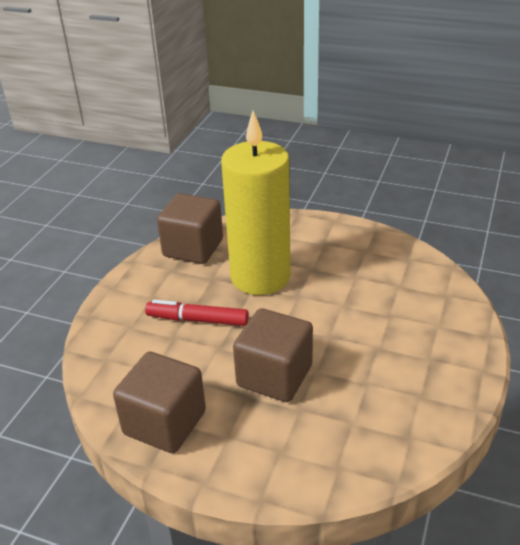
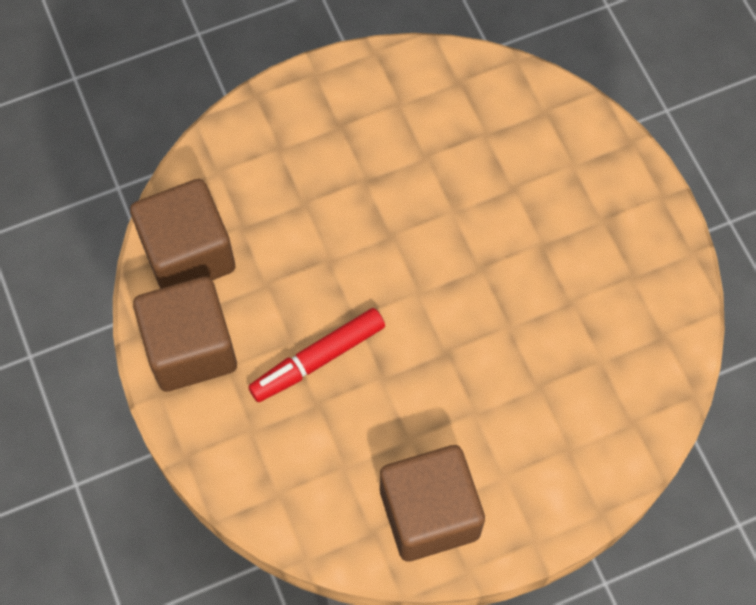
camera: 45 degrees left, 30 degrees up
yellow candle [221,111,291,295] -> none
brown cube [233,308,313,402] -> brown cube moved to [133,276,237,392]

